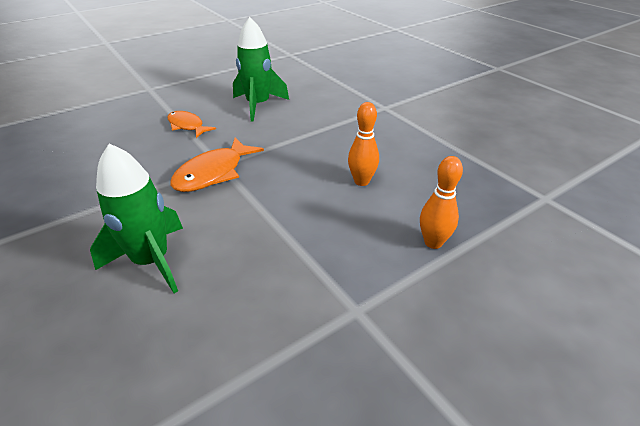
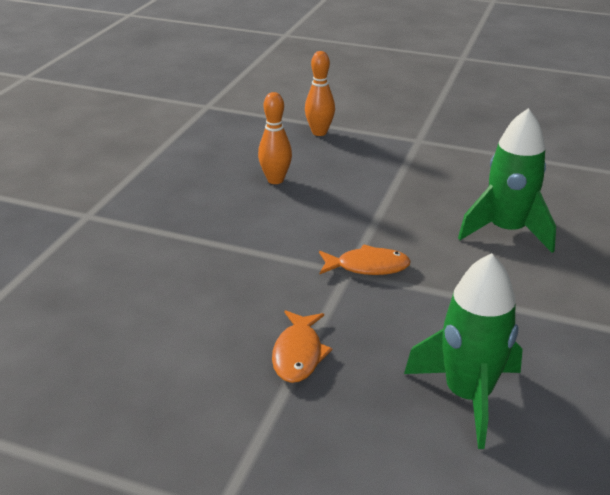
camera: 125 degrees left, 5 degrees down
orange fish [170,137,264,192] -> orange fish [319,244,411,275], size x0.67
green rocket [233,17,289,121] -> green rocket moved to [404,253,523,449]

